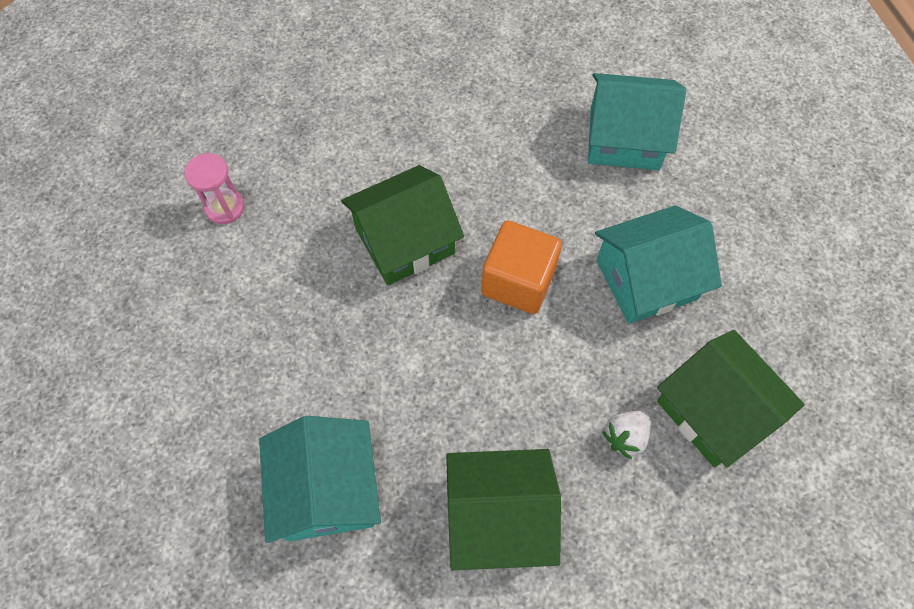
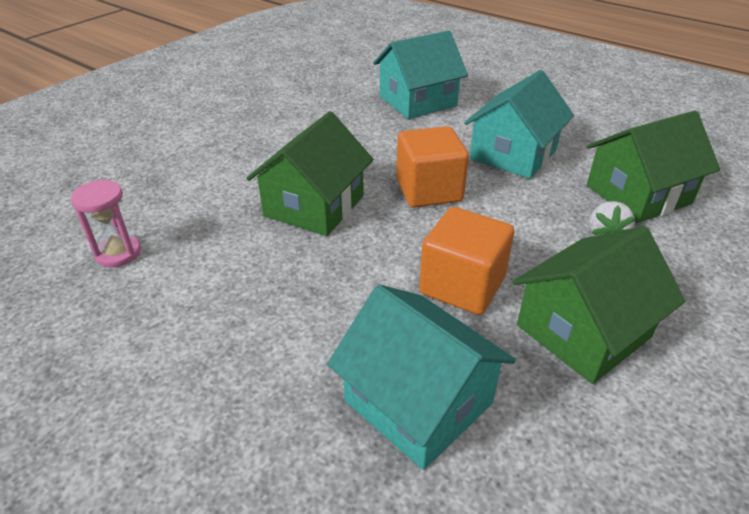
camera: 35 degrees left, 25 degrees down
green house [657,330,805,467] -> green house turned 45 degrees counterclockwise [587,111,720,223]
none -> orange cube [419,207,514,315]

